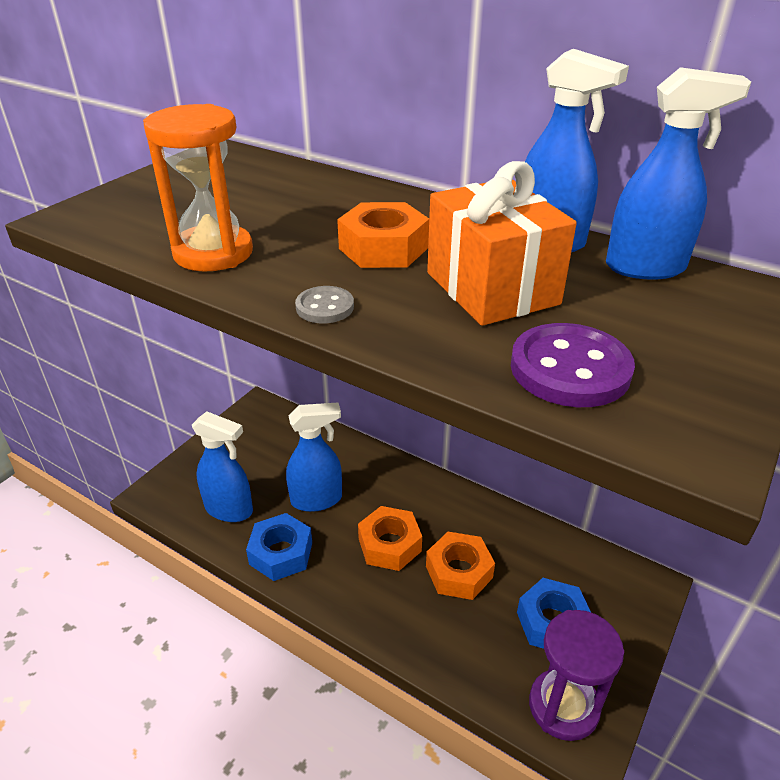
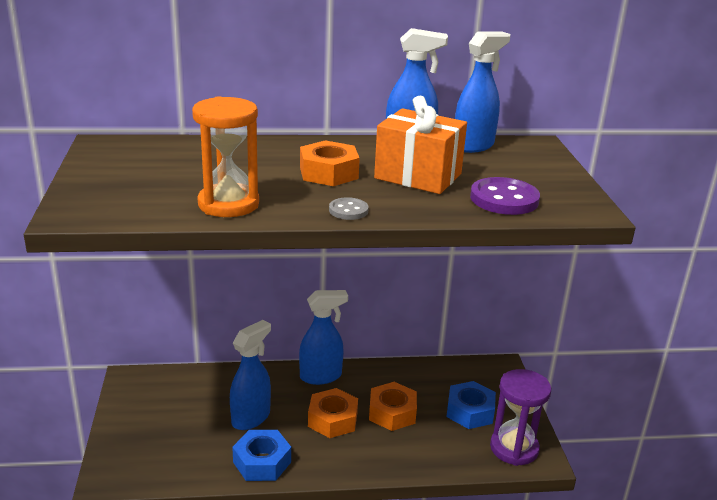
camera: 40 degrees left, 10 degrees down
blue spray bottle [192,412,253,522] -> blue spray bottle moved to [299,290,348,385]

